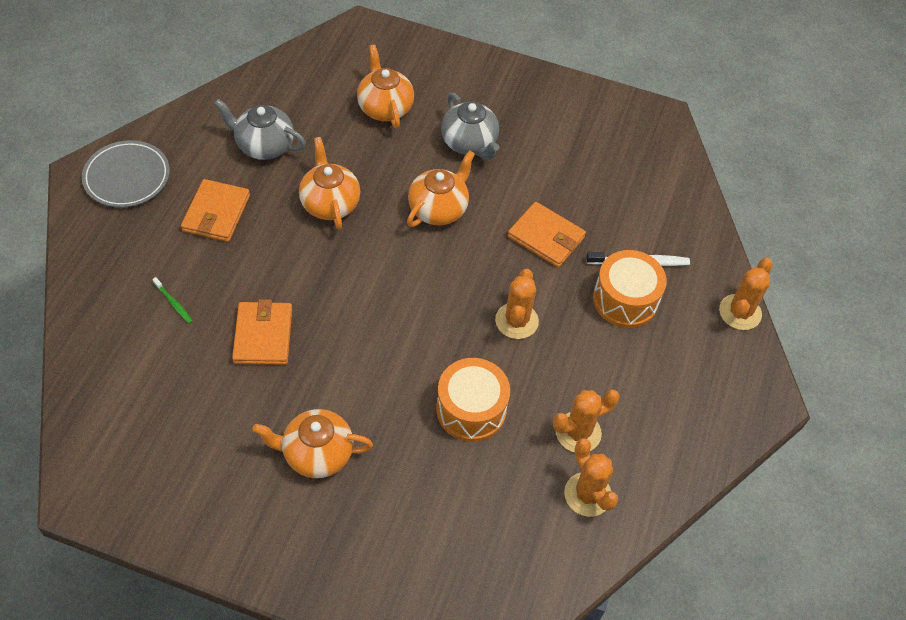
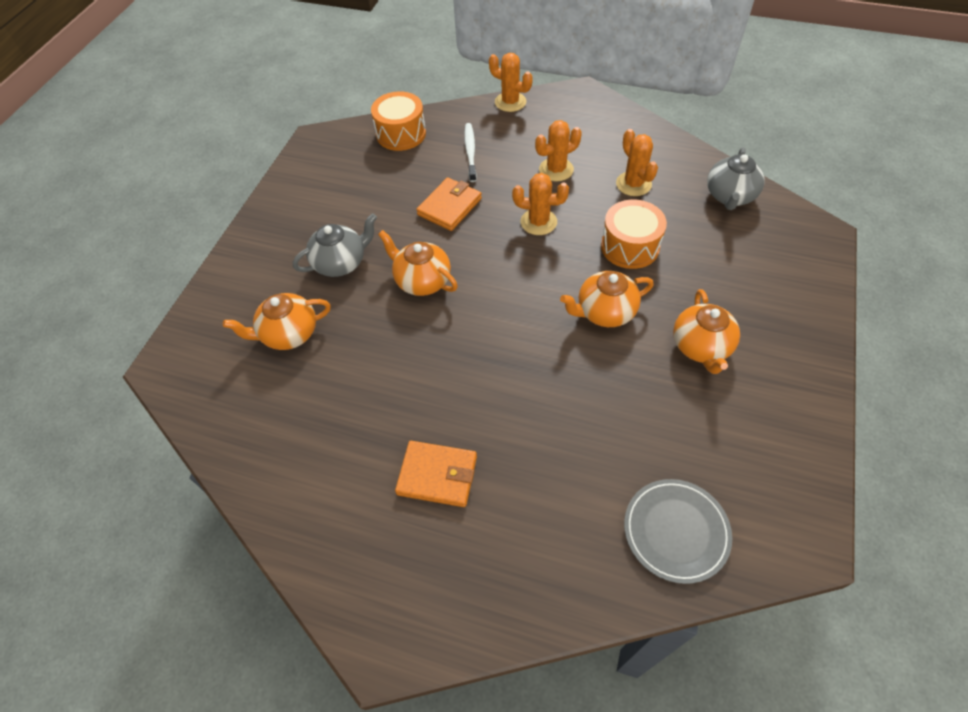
camera: 85 degrees left, 0 degrees up
grey plate [82,140,170,207] -> grey plate moved to [624,479,732,584]
green toothbrush [152,277,193,324] -> none
grey teapot [214,99,306,160] -> grey teapot moved to [707,147,764,210]
orange wallet [232,299,292,365] -> none
orange teapot [299,137,360,229] -> orange teapot moved to [560,271,654,327]
orange cactus [564,438,618,517] -> orange cactus moved to [535,120,582,182]
orange drum [593,250,667,328] -> orange drum moved to [371,91,426,151]

